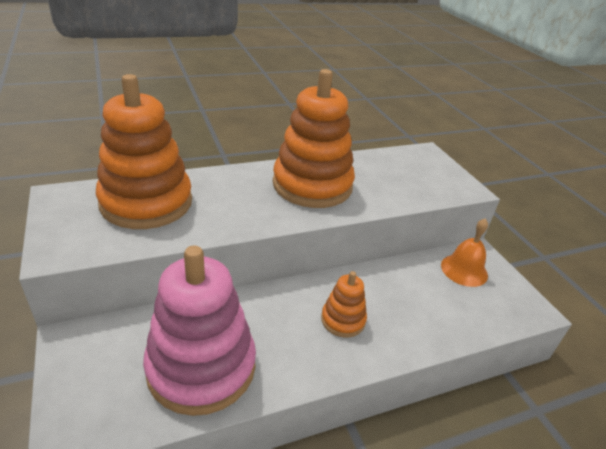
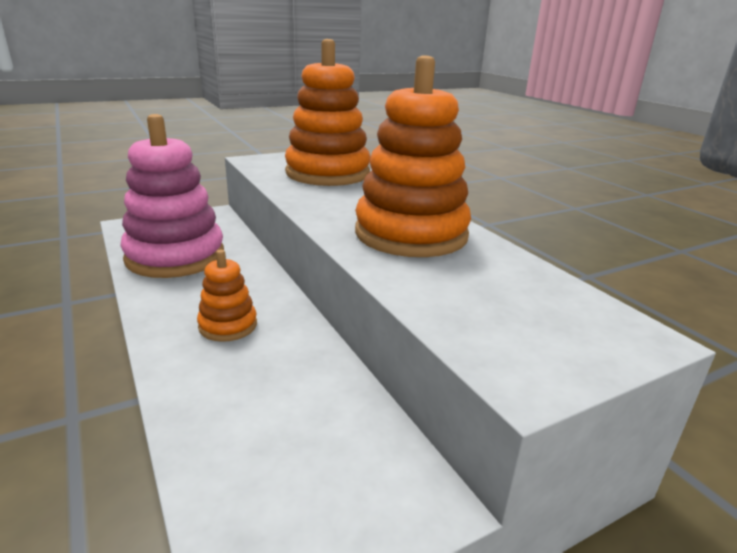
camera: 85 degrees right, 10 degrees down
orange bell [441,218,488,287] -> none

